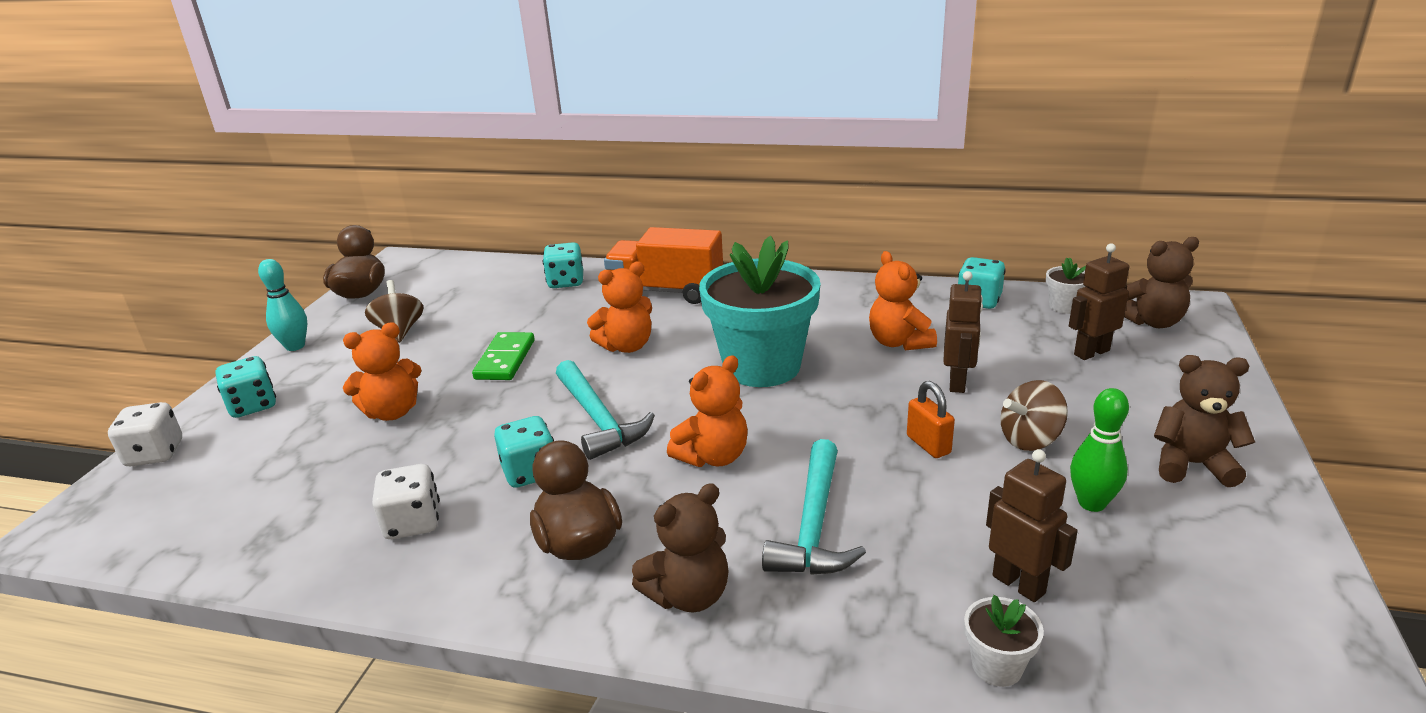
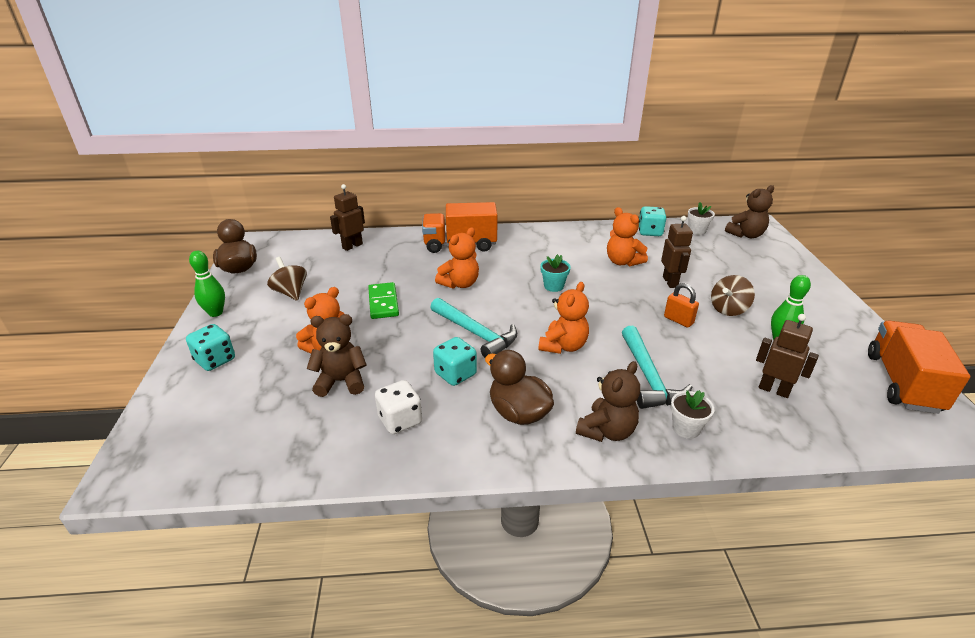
camera: 20 degrees left, 5 degrees up
white dice [108,402,182,466] -> none
turquoise bowling pin [258,259,307,351] -> green bowling pin [189,251,225,317]
turquoise dice [543,242,583,288] -> none
turquoise flower pot [699,236,821,387] -> turquoise flower pot [540,254,571,292], size x0.41
white flower pot [964,595,1044,687] -> white flower pot moved to [671,390,714,439]
brown robot [1069,244,1129,360] -> brown robot moved to [330,184,365,251]
brown teddy bear [1154,355,1255,487] -> brown teddy bear moved to [307,314,367,397]
none -> orange truck [868,320,970,414]

